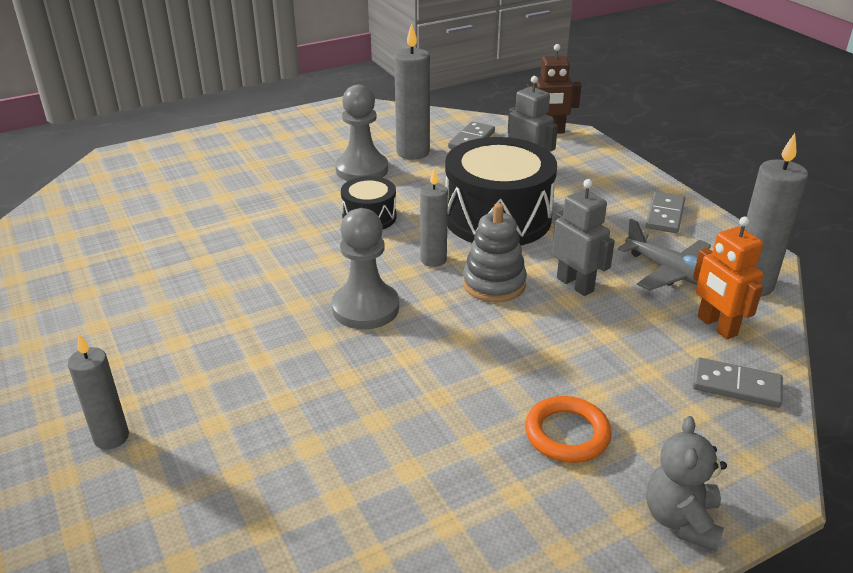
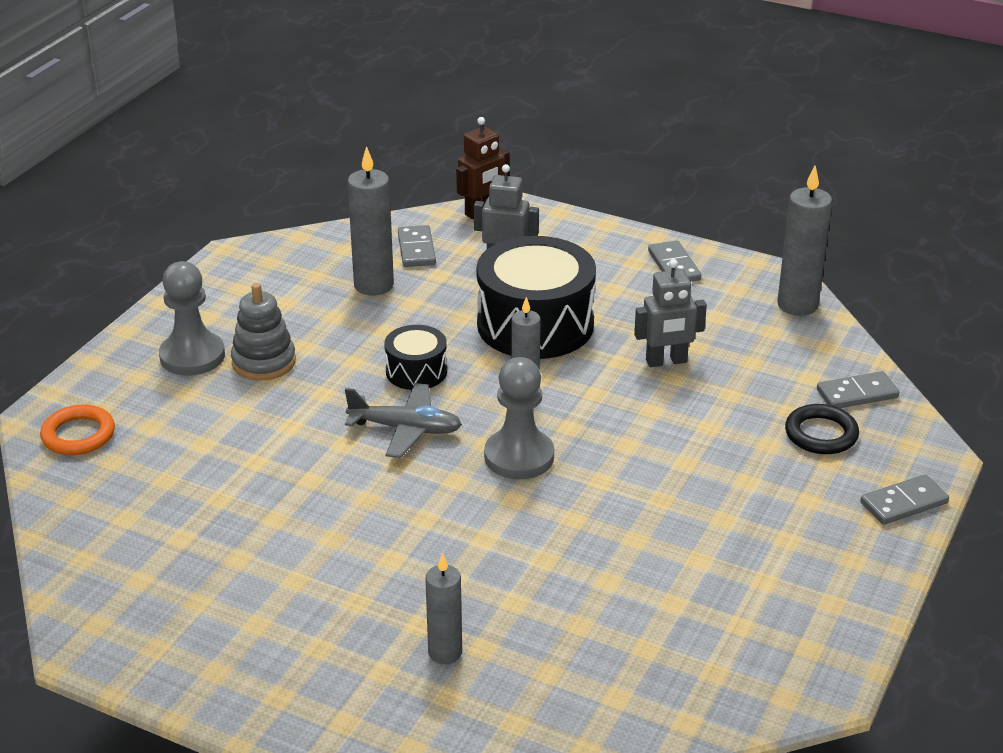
camera: 35 degrees left, 0 degrees up
grey pawn [335,84,388,181] -> grey pawn moved to [159,261,225,376]
grey stacking toy [463,203,527,302] -> grey stacking toy moved to [231,283,296,381]
orange ring [525,396,612,463] -> orange ring moved to [40,405,115,455]
grey robot [552,179,615,296] -> grey robot turned 150 degrees clockwise [634,259,707,367]
grey plane [618,219,711,291] -> grey plane moved to [345,383,462,458]
grey teddy bear [646,416,727,552] -> grey domino [861,474,949,525]
orange robot [693,217,763,340] -> none
none -> black ring [785,404,859,454]

